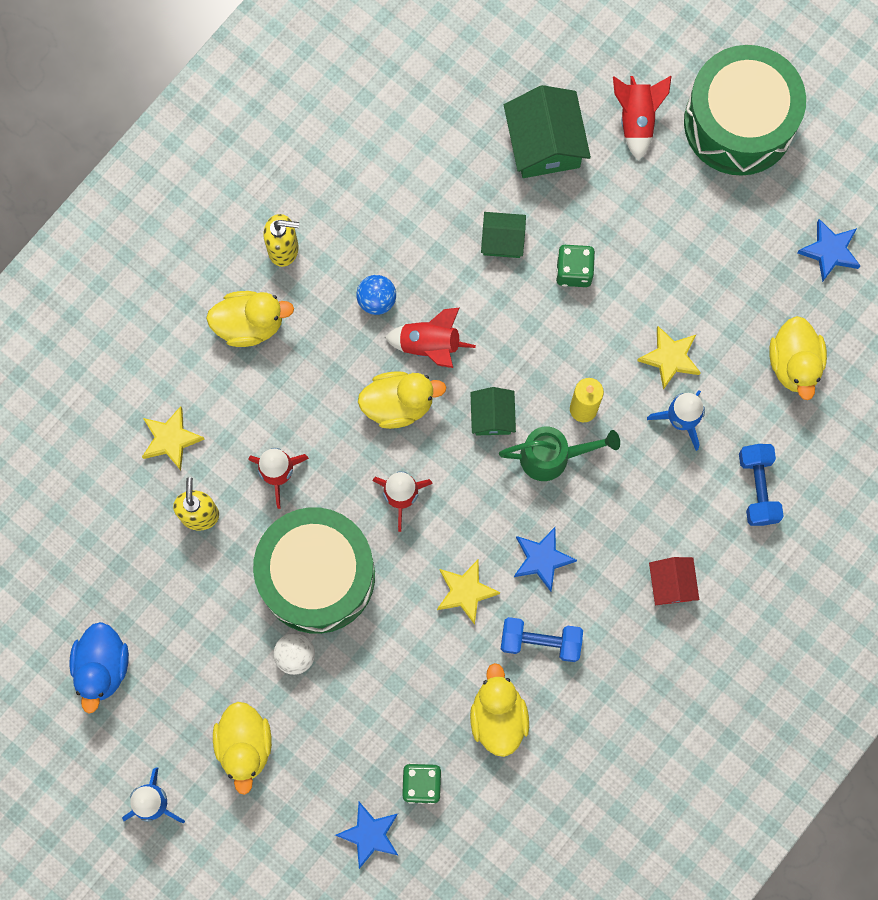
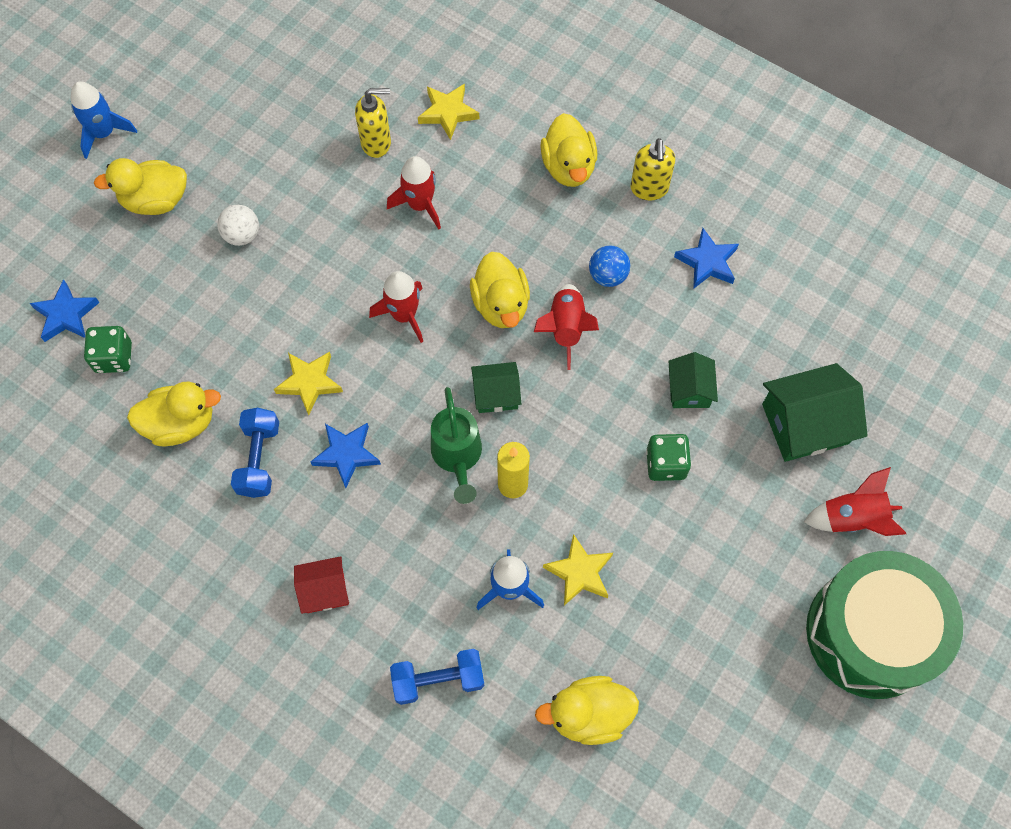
camera: 85 degrees right, 10 degrees down
blue duck [69,622,129,713] -> none
green drum [253,507,375,634] -> none
blue star [797,219,860,282] -> blue star moved to [674,228,739,289]

